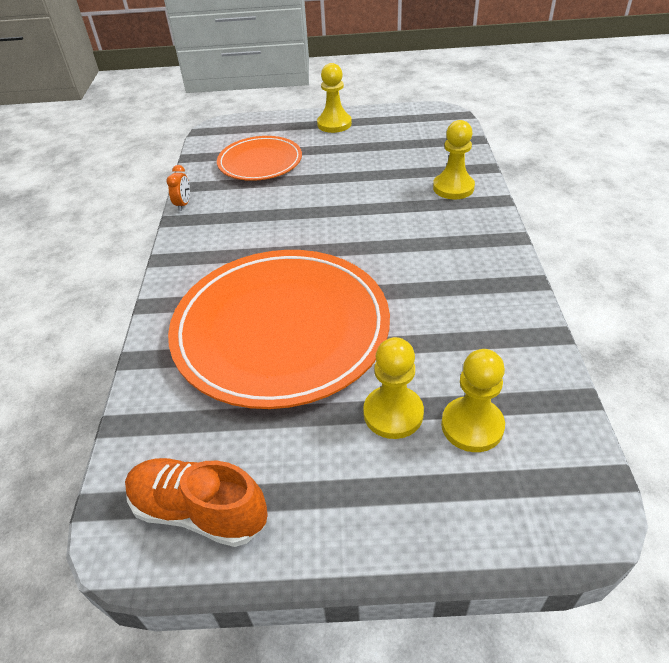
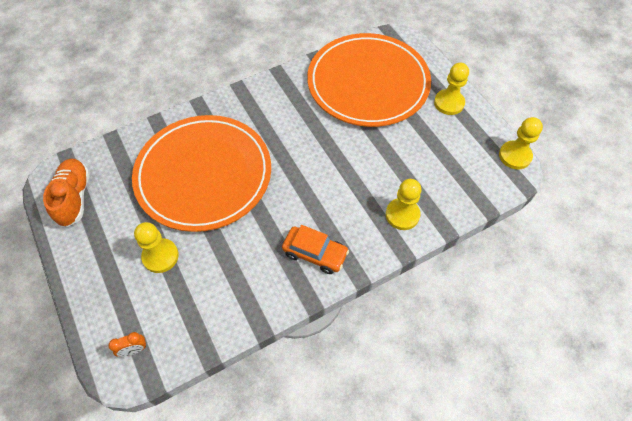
camera: 60 degrees right, 15 degrees up
orange clock [166,165,190,211] -> orange clock moved to [108,332,146,357]
orange plate [217,136,302,181] -> orange plate [307,33,431,127], size x1.83
yellow pawn [441,349,505,452] -> yellow pawn moved to [499,117,543,169]
none -> orange car [282,225,349,274]

